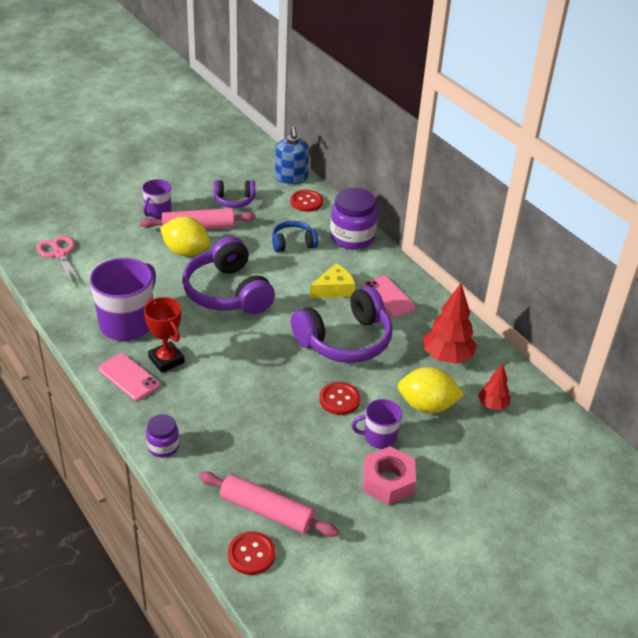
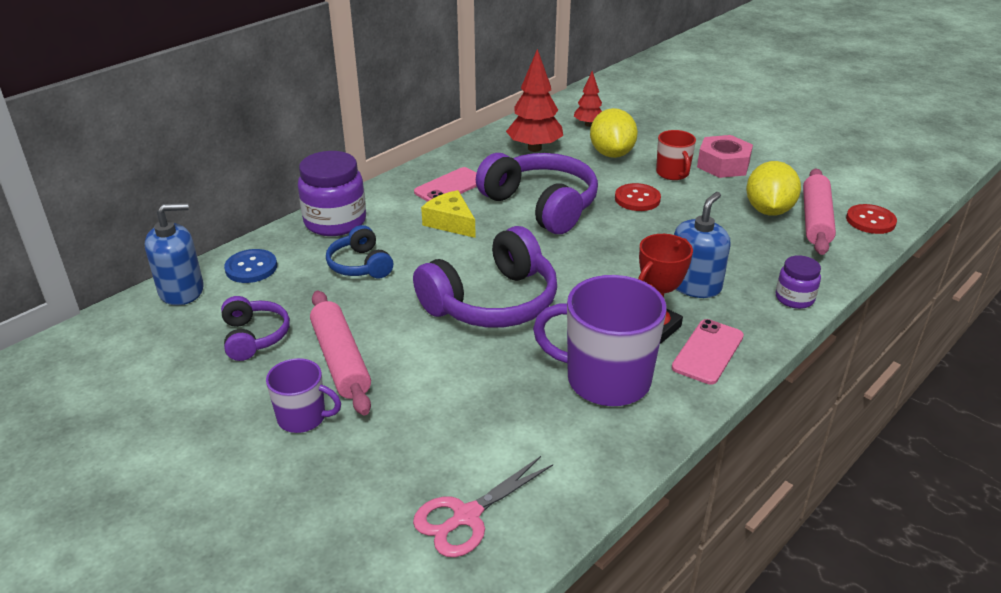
camera: 100 degrees left, 5 degrees down
yellow lemon [160,216,210,256] -> yellow lemon moved to [746,161,801,216]
red button [290,190,323,212] -> blue button [224,249,277,283]
purple mug [351,399,402,449] -> red mug [656,130,696,180]
none -> blue soap dispenser [674,192,731,298]

